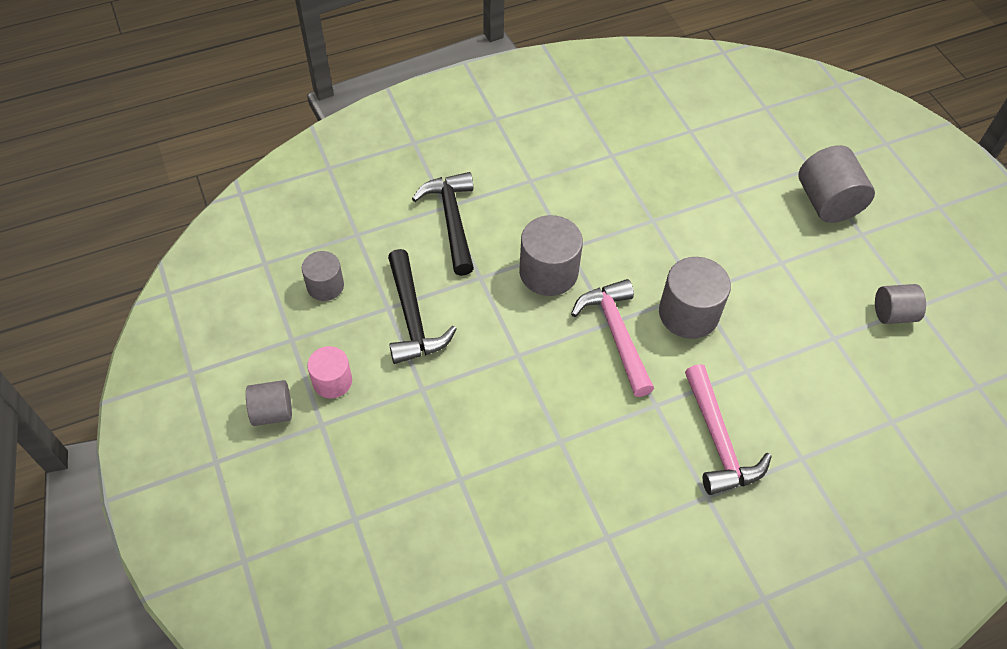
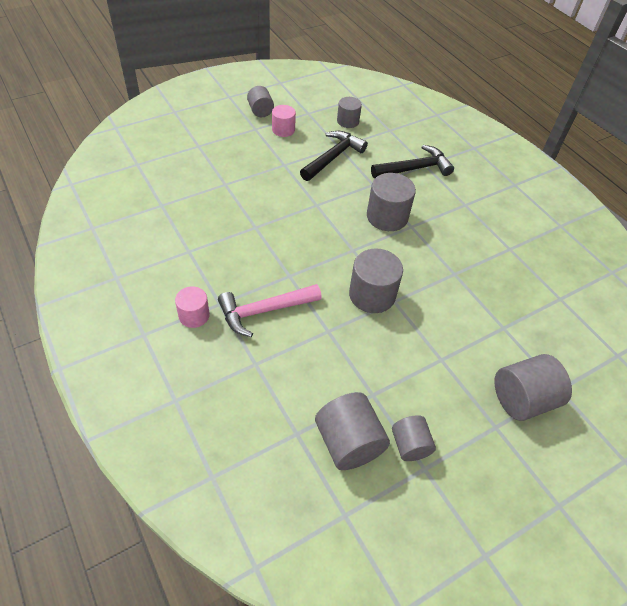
camera: 80 degrees right, 5 degrees down
black hammer [388,249,457,364] -> black hammer turned 150 degrees clockwise [300,131,368,181]
pink hammer [571,279,654,397] -> none
none -> pink cylinder [175,286,210,328]
none -> grey cylinder [315,392,390,470]

